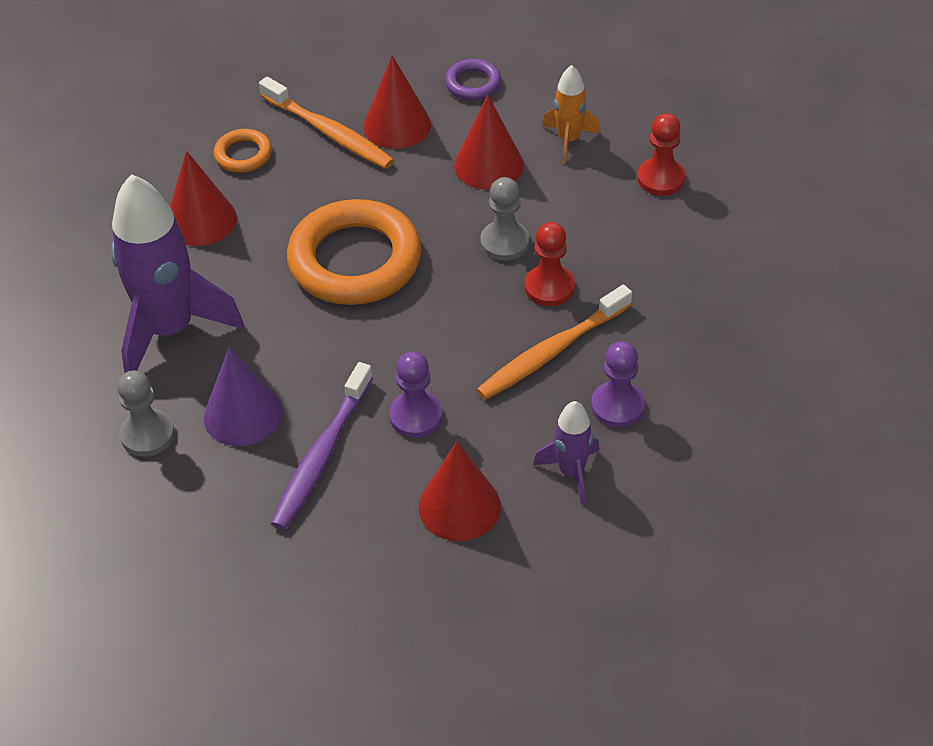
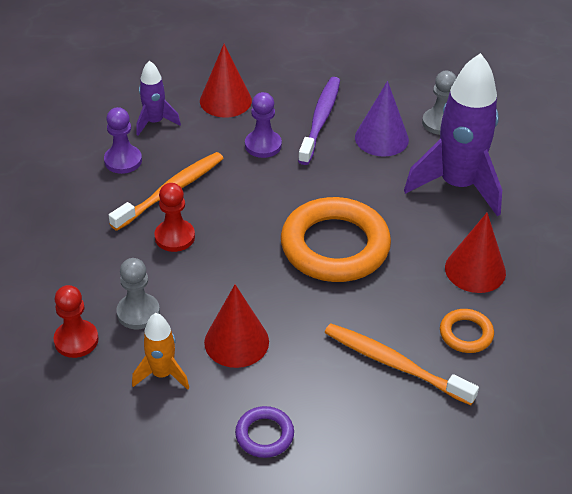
camera: 170 degrees right, 5 degrees down
red cone [363,55,431,149] -> none
grey pawn [480,177,529,261] -> grey pawn moved to [116,258,160,329]

